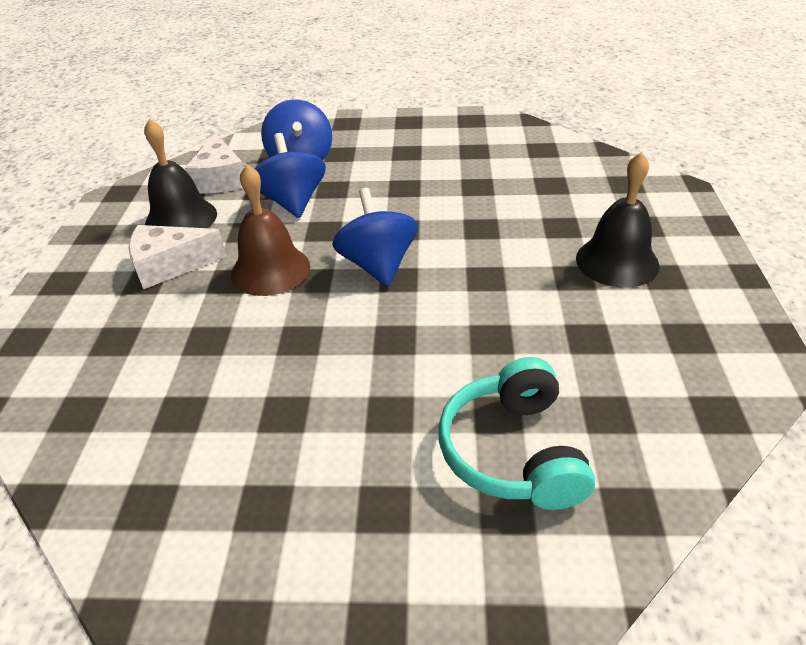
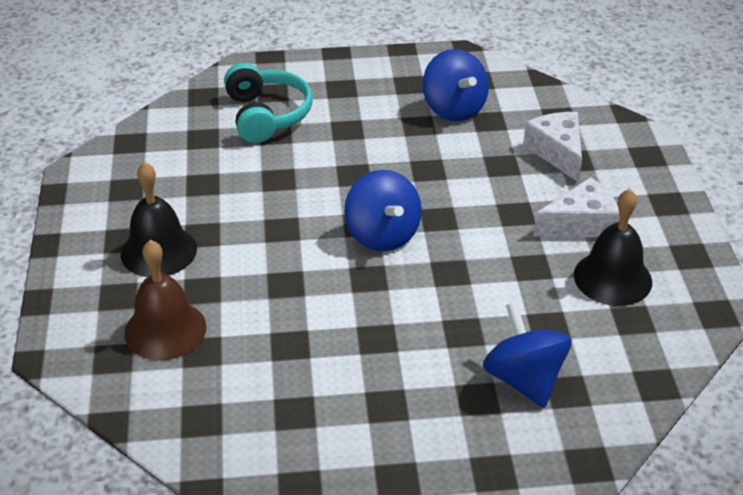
camera: 170 degrees right, 0 degrees up
white cheese [185,132,243,194] -> white cheese moved to [523,112,582,183]
brown bell [231,164,310,296] -> brown bell moved to [124,240,206,360]
blue spinning top [255,133,326,218] -> blue spinning top moved to [422,49,489,121]

